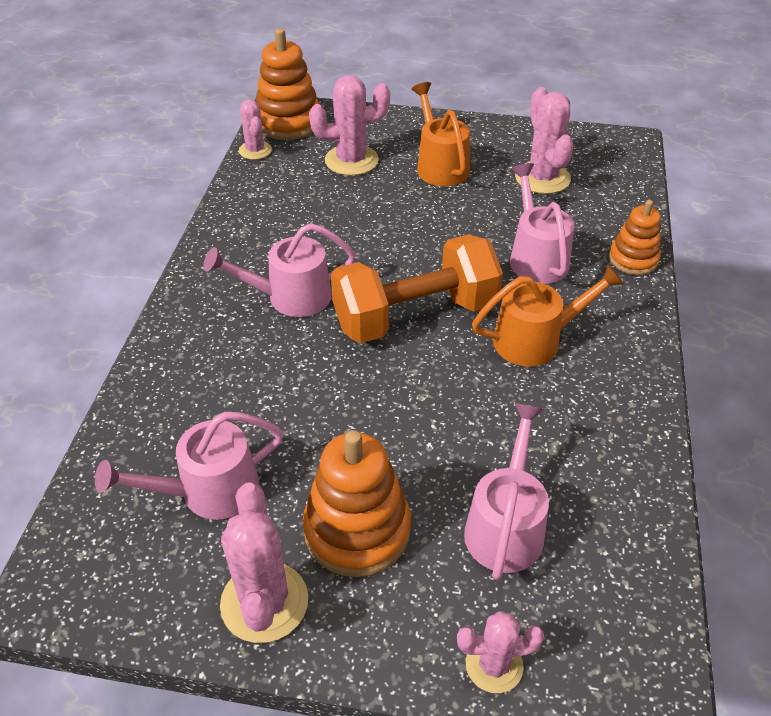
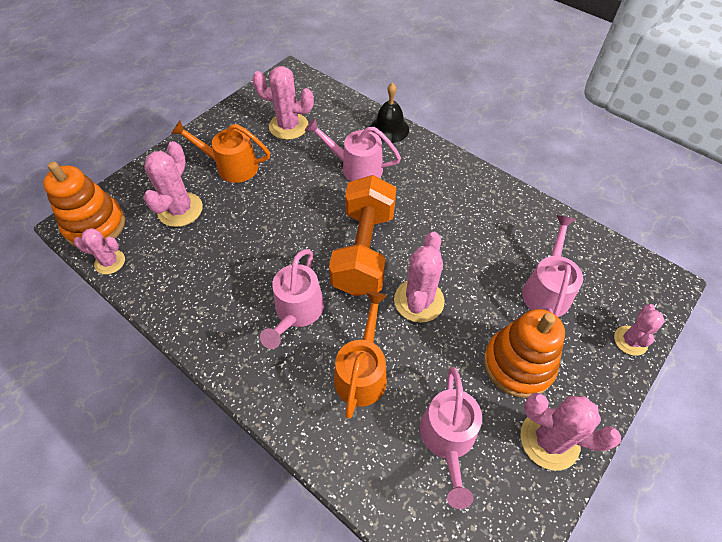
camera: 60 degrees left, 10 degrees up
pink watering can [464,403,549,581] -> pink watering can turned 60 degrees clockwise [522,215,583,317]
orange watering can [472,264,624,367] -> orange watering can moved to [334,291,387,419]
orange stacking toy [609,200,661,275] -> black bell [370,82,409,143]
none -> pink cactus [394,232,445,323]

